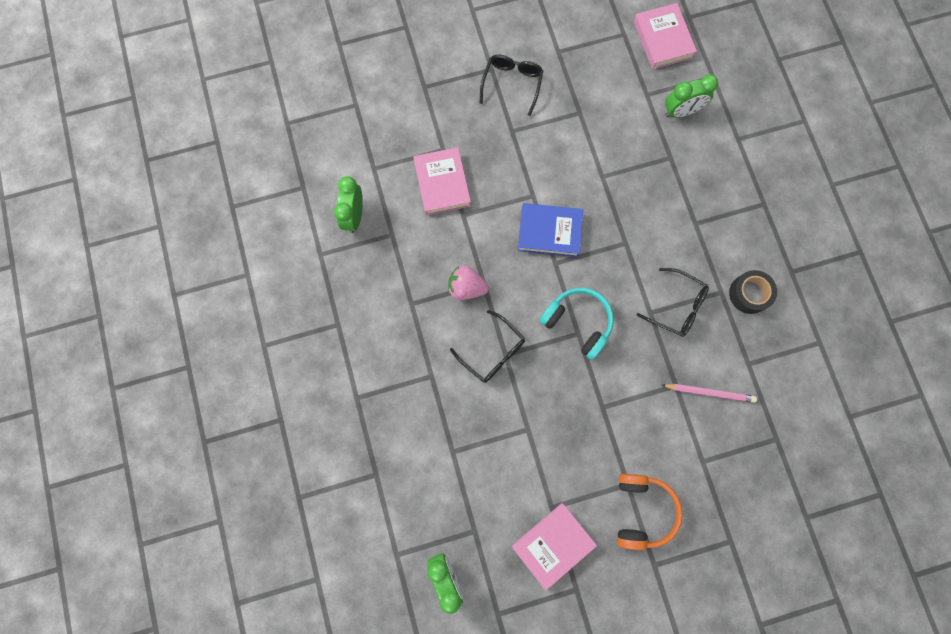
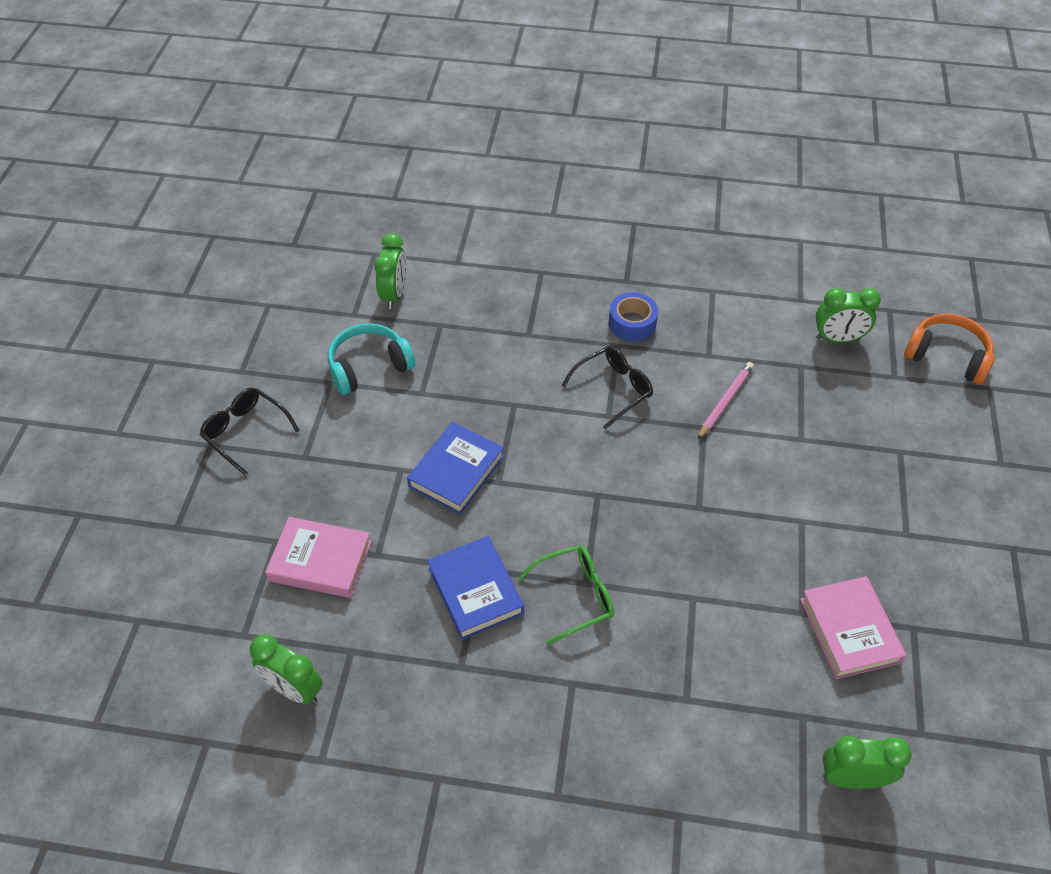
camera: 65 degrees left, 25 degrees down
pink strawberry [448,265,489,300] -> blue book [427,536,524,640]
black glasses [450,310,525,383] -> green glasses [518,545,614,645]
turquoise headphones [539,288,614,360] -> turquoise headphones moved to [328,323,415,395]
orange headphones [617,474,683,550] -> orange headphones moved to [904,313,995,384]
pink book [634,3,697,70] -> none
black tape [729,270,777,314] -> blue tape [609,292,658,342]
none -> green clock [816,288,881,343]

